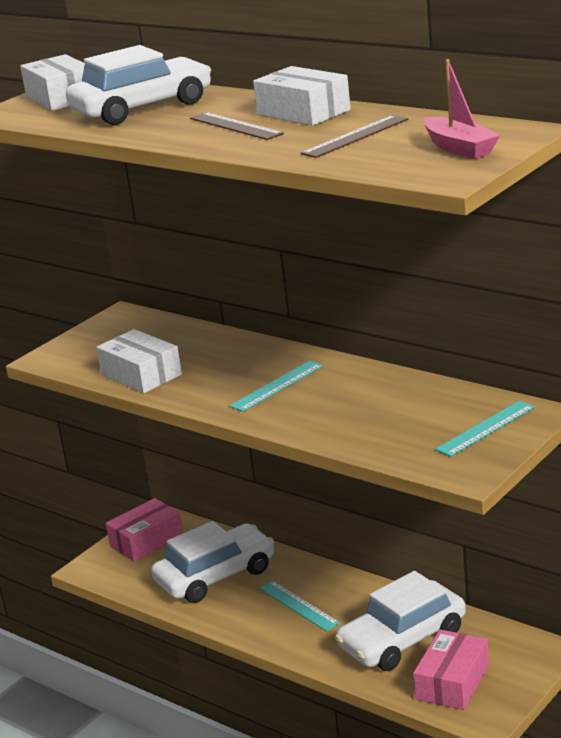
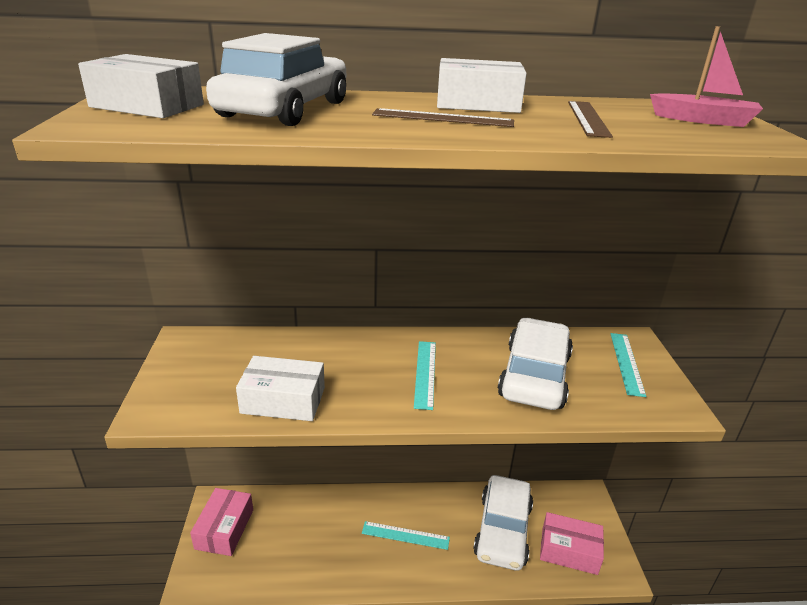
camera: 45 degrees left, 5 degrees up
white car [151,521,275,603] -> white car moved to [498,318,573,410]
pink box [413,629,489,710] -> pink box turned 60 degrees counterclockwise [540,512,604,575]

